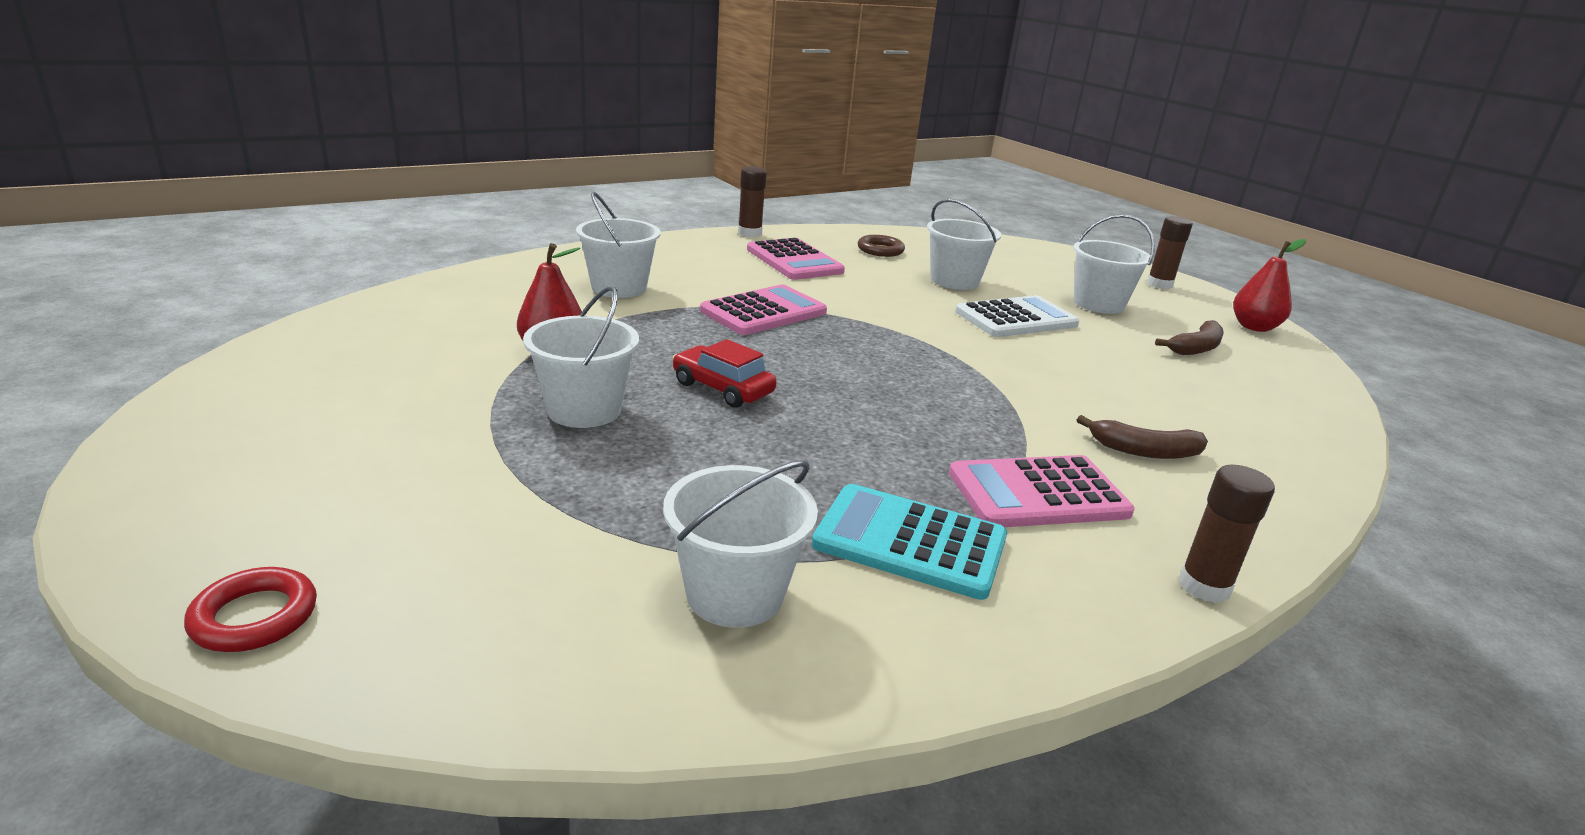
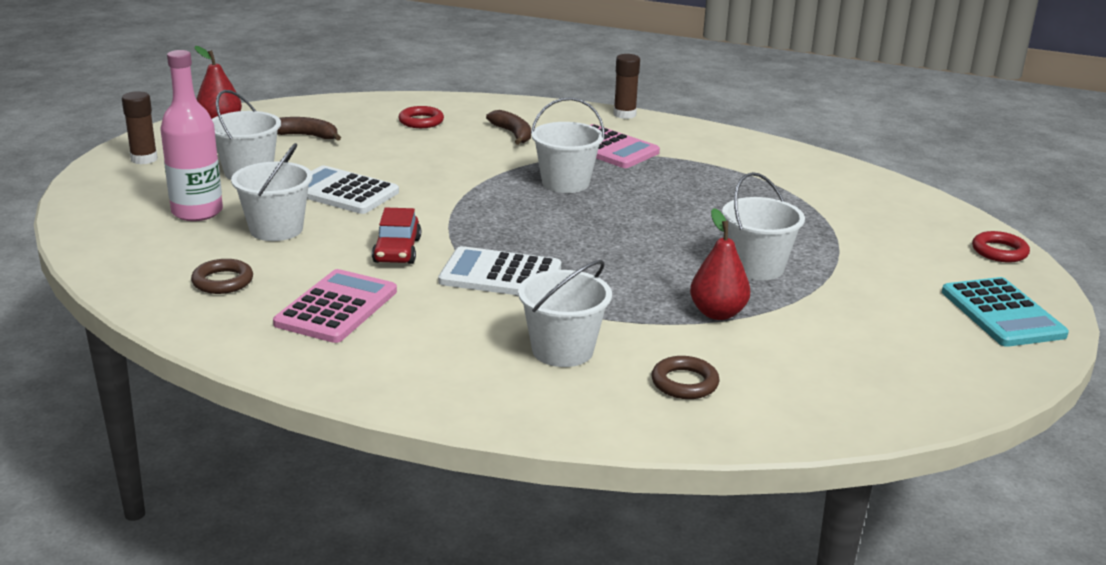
camera: 125 degrees left, 0 degrees up
white bucket [663,460,818,628] -> white bucket moved to [531,97,605,193]
red car [672,339,777,408] -> red car moved to [372,207,421,264]
pink calculator [700,285,827,335] -> white calculator [438,246,561,295]
brown glue stick [738,166,767,237] -> none
turquoise calculator [812,484,1007,600] -> turquoise calculator moved to [942,277,1069,347]
none -> pink bottle [160,50,223,221]
none -> red ring [399,106,444,128]
none -> brown ring [652,356,719,399]

